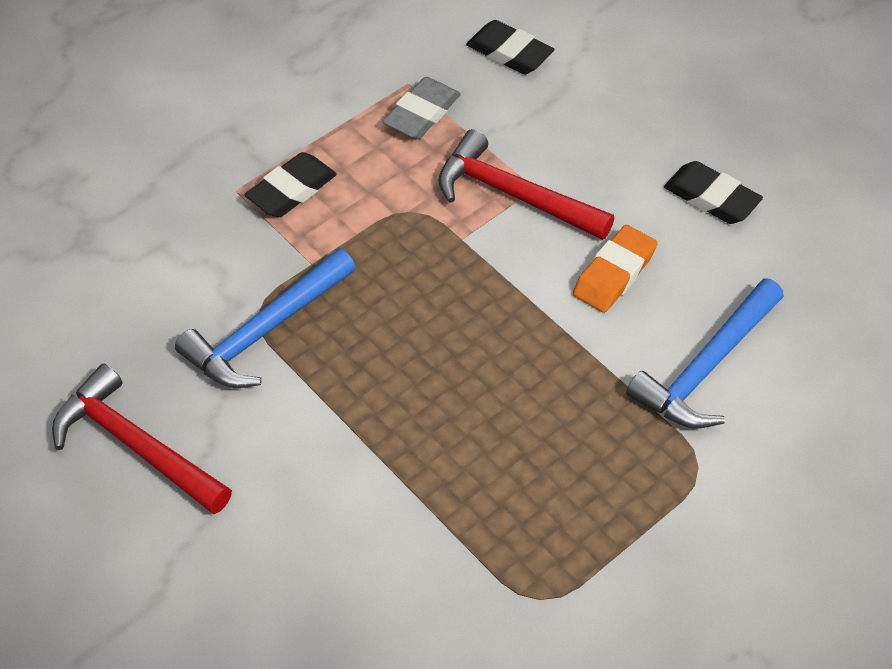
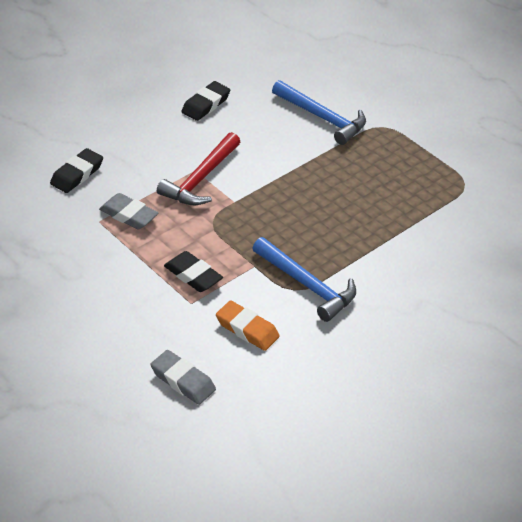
camera: 95 degrees left, 10 degrees down
red hammer [52,363,232,514] -> none
orange eraser [573,225,658,313] -> orange eraser moved to [216,300,280,351]
none -> grey eraser [150,350,216,405]

